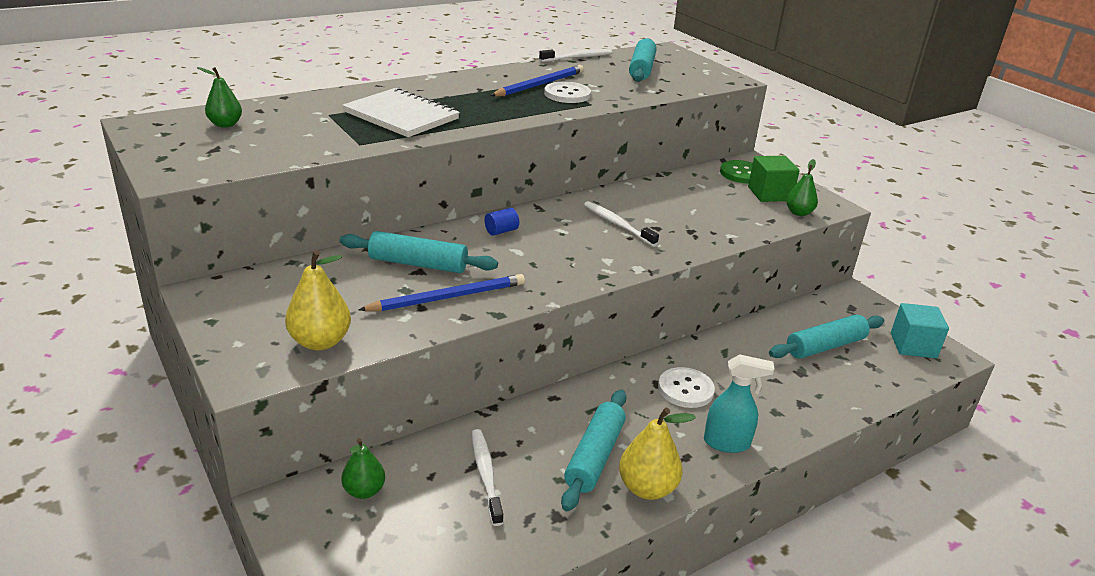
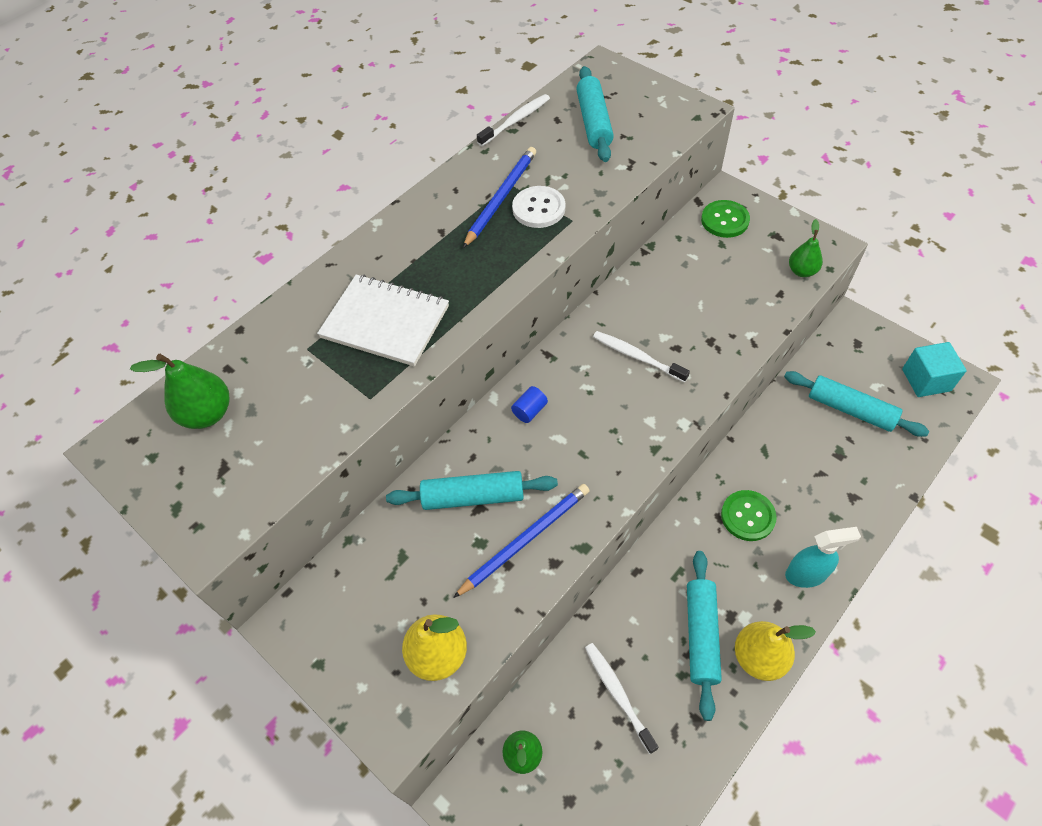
camera: 10 degrees left, 25 degrees up
green pear [197,67,242,128] -> green pear [130,354,230,429], size x1.51
white button [658,367,715,408] -> green button [721,490,777,541]
green cube [748,156,800,202] -> none
turquoise rolling pin [769,315,884,359] -> turquoise rolling pin turned 75 degrees clockwise [784,371,929,437]

